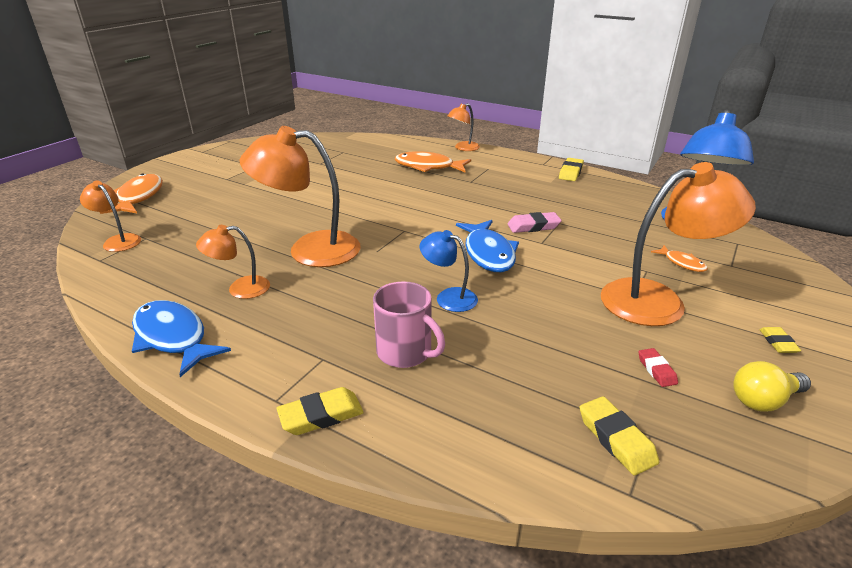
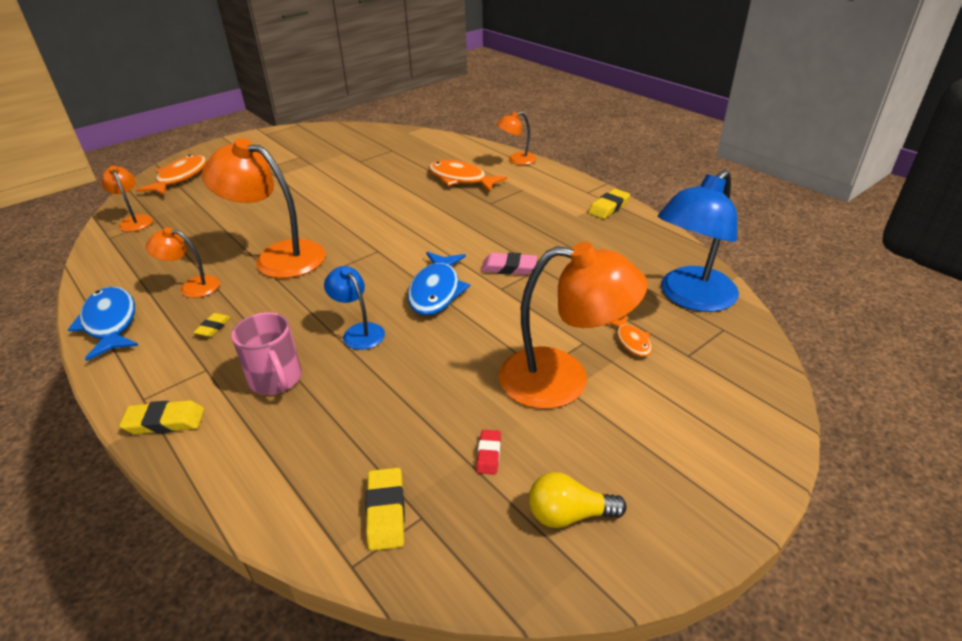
camera: 20 degrees right, 5 degrees up
yellow eraser [759,327,801,353] -> yellow eraser moved to [193,313,231,337]

